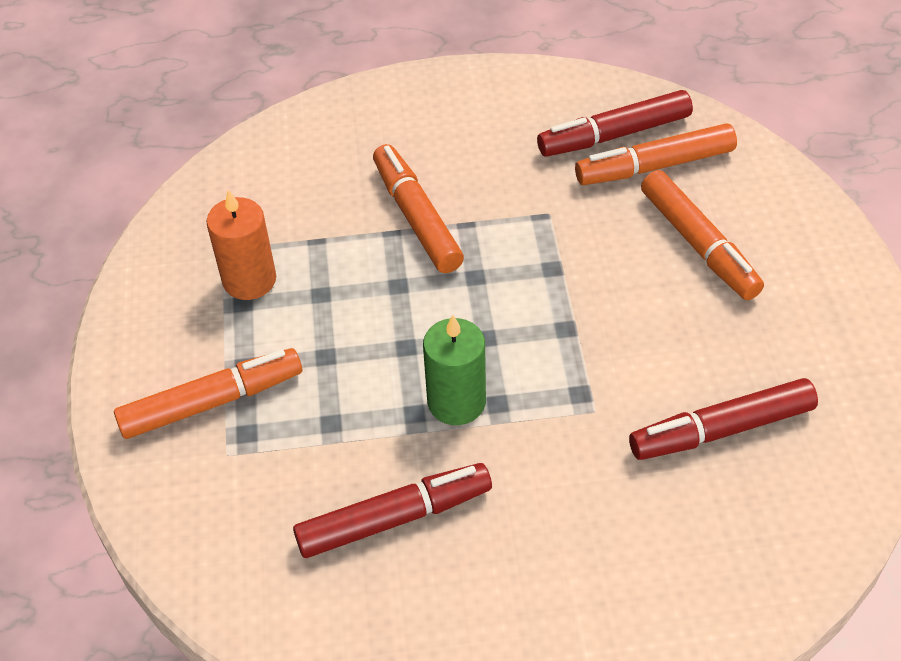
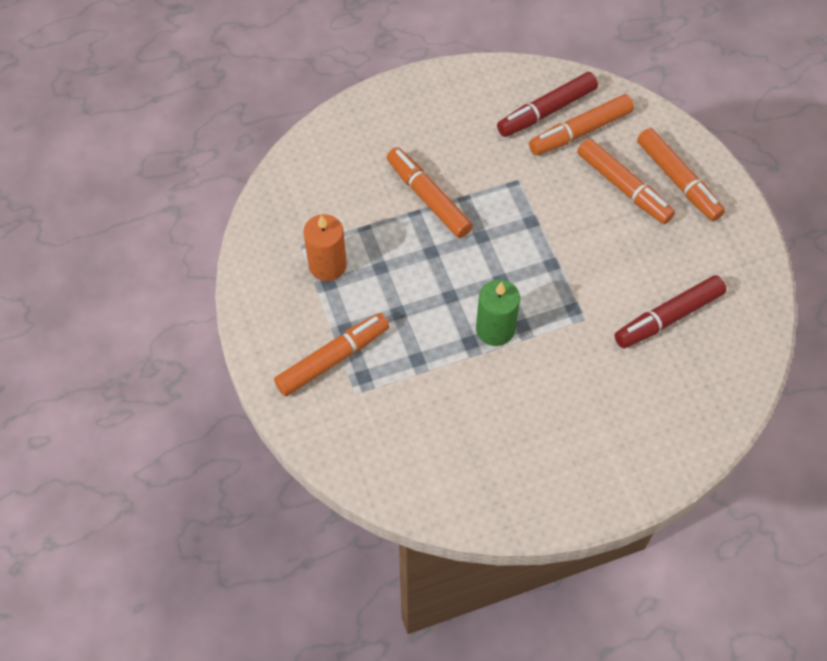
camera: 15 degrees left, 10 degrees up
red marker [293,463,492,558] -> none
none -> orange marker [637,128,725,221]

